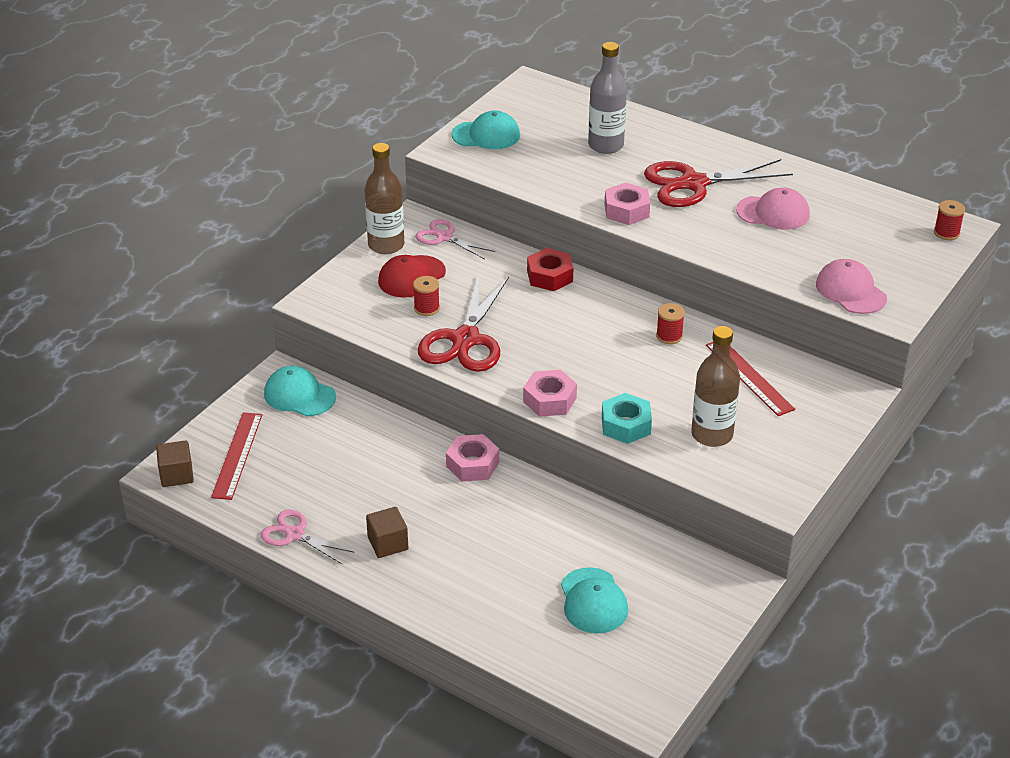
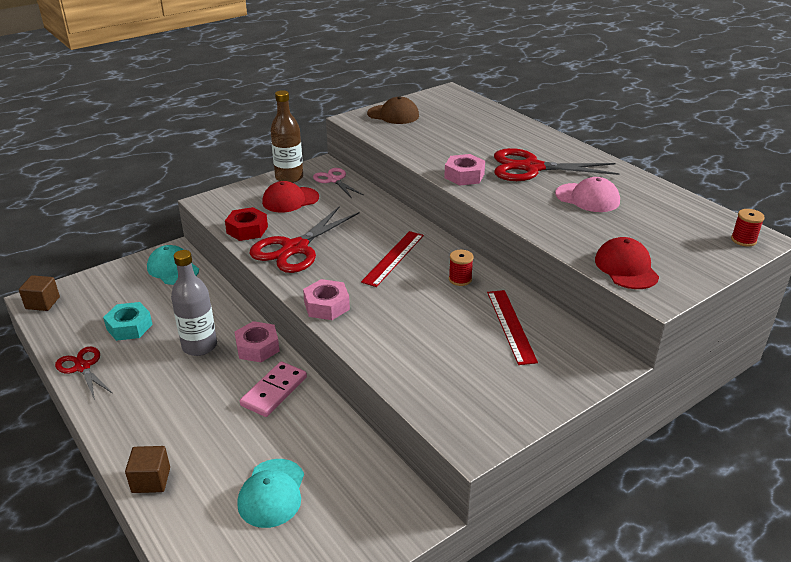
camera: 20 degrees right, 5 degrees down
red ruler [211,412,262,500] -> red ruler moved to [361,231,424,287]
pink scissors [261,509,355,564] -> red scissors [55,346,112,400]
brown cube [366,507,408,558] -> brown cube moved to [125,446,170,493]
red spool [413,276,440,316] -> none
turquoise cap [451,111,520,149] -> brown cap [367,96,419,124]
red nut [527,248,573,291] -> red nut moved to [225,207,268,241]
grey bottle [588,42,627,154] -> grey bottle moved to [171,250,217,356]
turquoise nut [602,393,652,444] -> turquoise nut moved to [103,302,153,341]
brown bottle [691,326,740,447] -> none
pink cap [816,259,887,314] -> red cap [595,237,659,289]
none -> pink domino [240,361,307,417]

